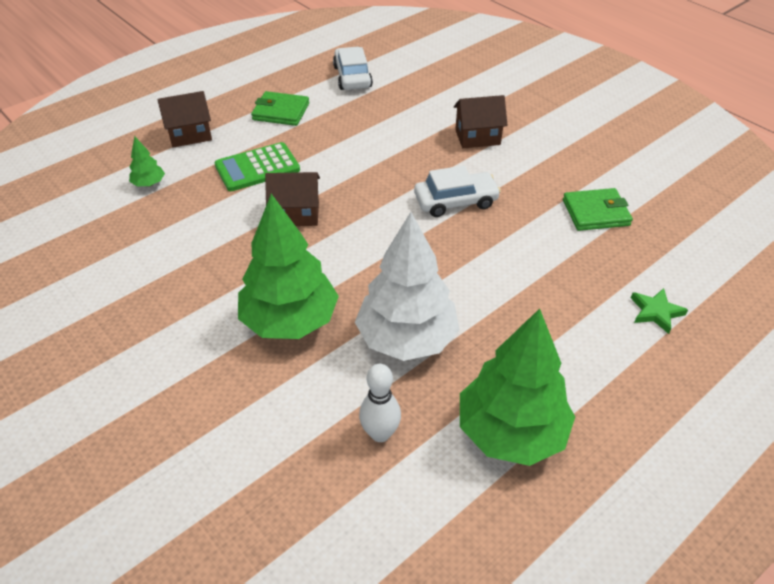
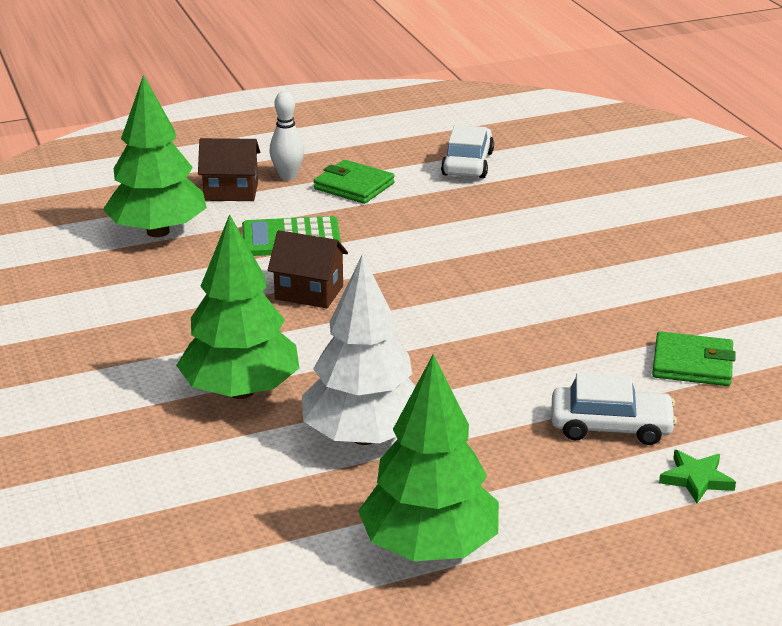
camera: 20 degrees right, 15 degrees down
green tree [129,136,165,187] -> green tree [103,75,206,237], size x2.35
white bowling pin [359,364,401,442] -> white bowling pin moved to [270,91,304,180]
white car [414,166,501,217] -> white car moved to [551,373,677,445]
brown house [454,95,507,148] -> none

